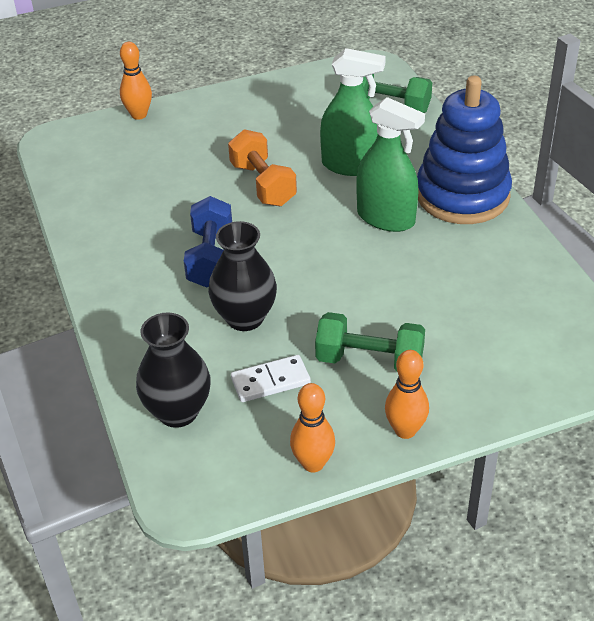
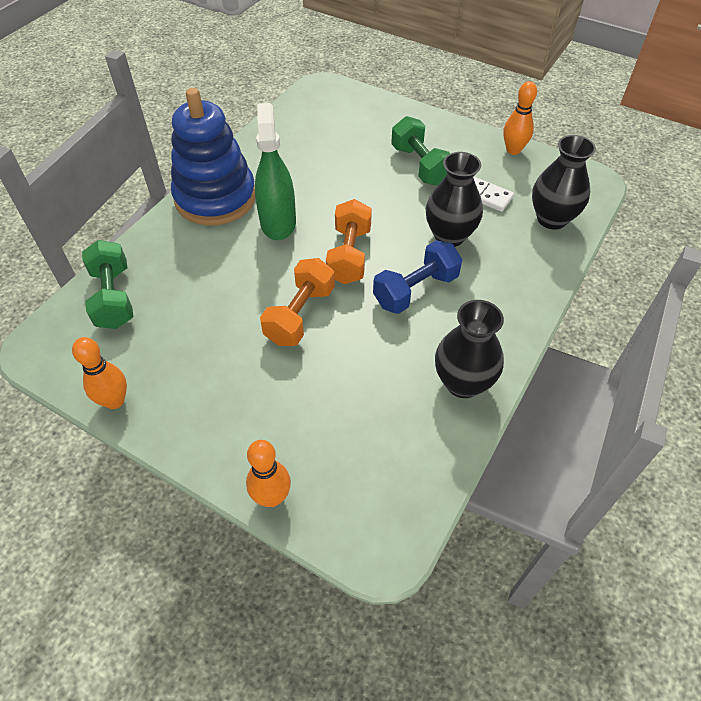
camera: 130 degrees left, 10 degrees up
green spray bottle [320,48,386,176] -> none
orange bowling pin [385,350,429,439] -> orange bowling pin moved to [72,337,127,409]
none -> orange dumbbell [326,199,372,284]
none -> black vase [435,300,504,398]

